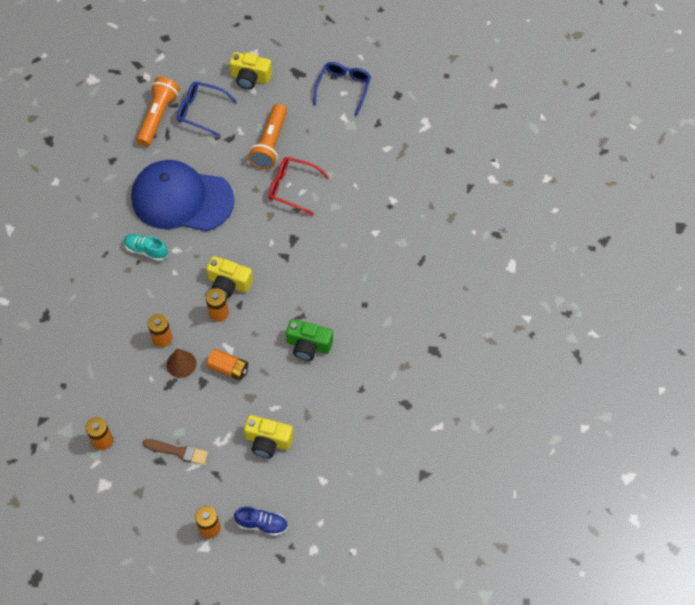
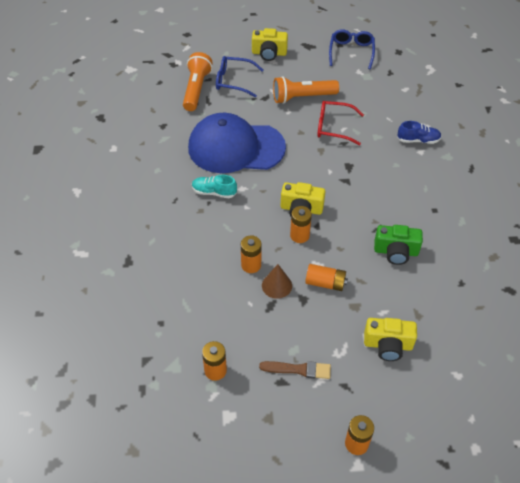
camera: 10 degrees left, 10 degrees down
blue shoe [234,506,288,536] -> blue shoe moved to [397,121,441,144]
orange flashlight [248,104,287,170] -> orange flashlight turned 75 degrees clockwise [273,76,339,104]

